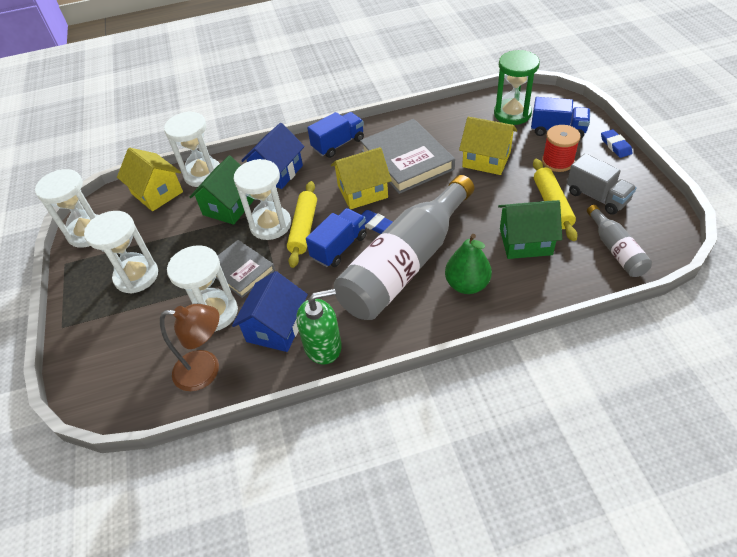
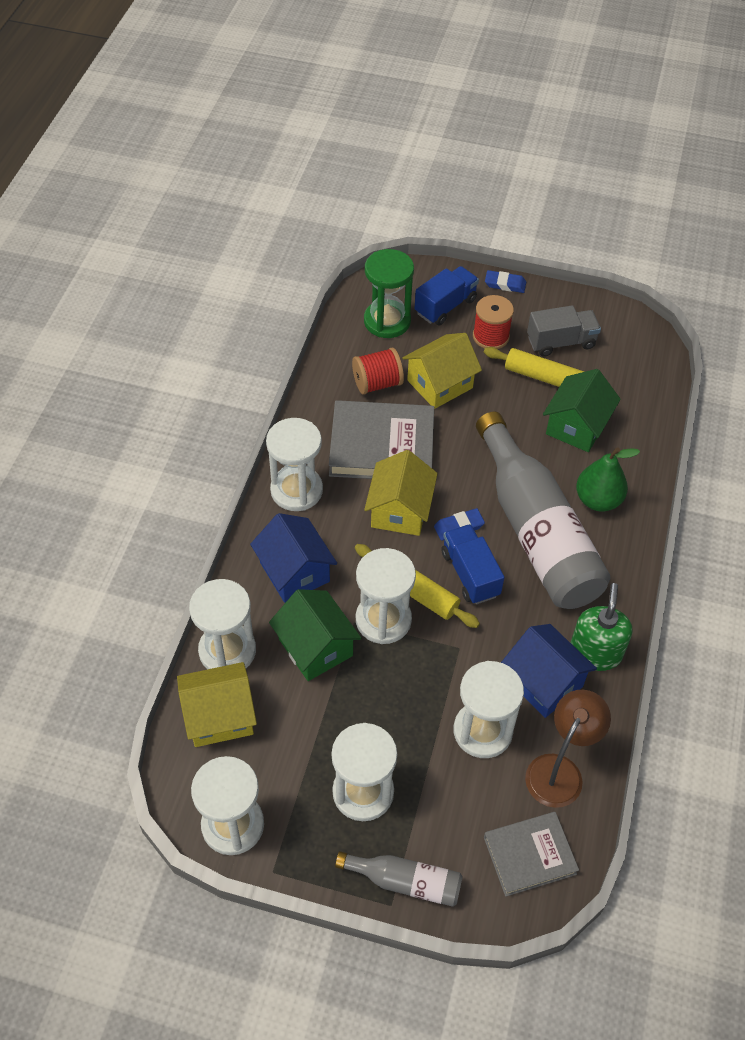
camera: 65 degrees left, 5 degrees up
grey book [216,240,275,298] -> grey book moved to [484,812,579,897]
blue truck [307,112,364,158] -> white hourglass [266,418,323,511]
grey bottle [587,205,652,277] -> grey bottle moved to [335,851,463,907]
none -> red spool [352,348,404,395]

